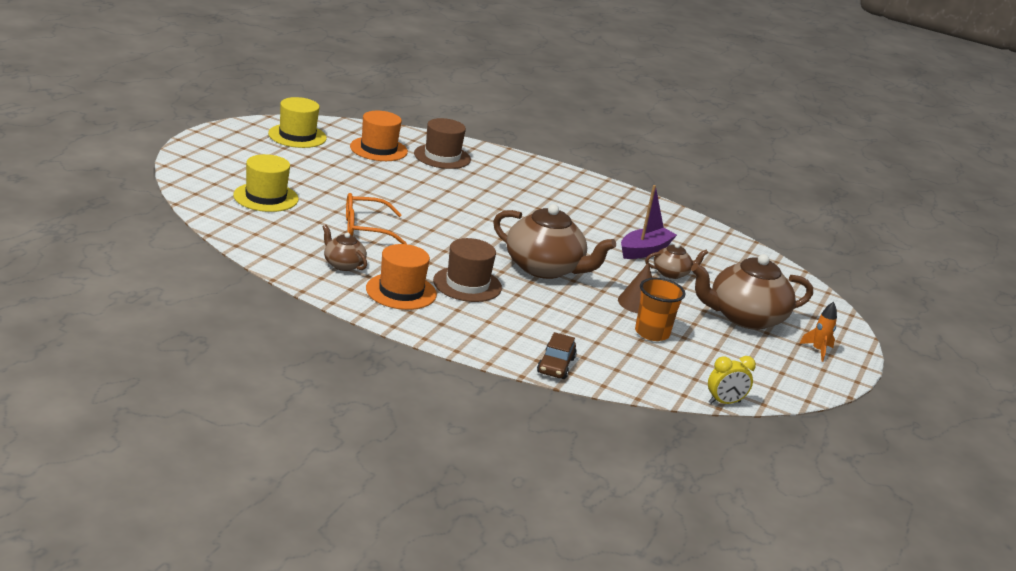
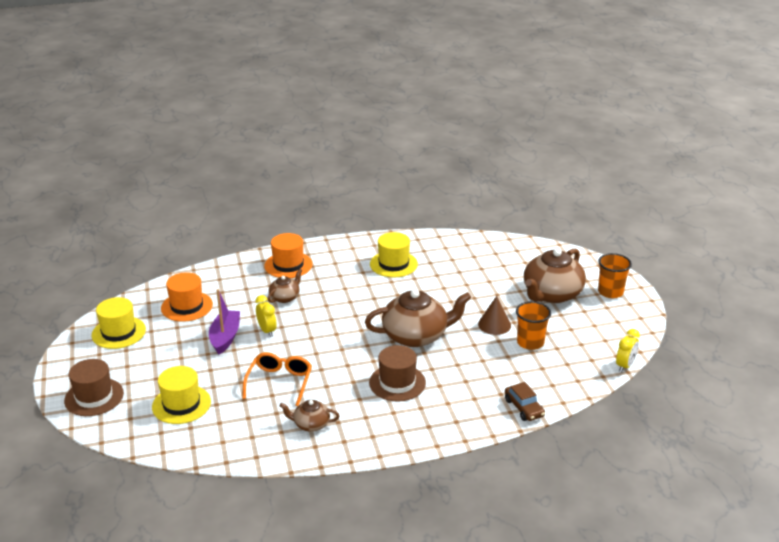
camera: 35 degrees left, 5 degrees up
orange glasses [346,193,407,244] -> orange glasses turned 150 degrees clockwise [242,352,312,406]
orange hat [366,244,437,310] -> orange hat moved to [264,233,313,278]
brown hat [414,118,471,169] -> brown hat moved to [64,359,124,416]
purple boat [621,185,677,259] -> purple boat moved to [209,289,240,354]
brown teapot [645,243,708,279] -> brown teapot moved to [268,269,302,303]
orange rocket [799,302,837,362] -> orange cup [598,253,632,298]
none -> yellow clock [255,295,277,337]
none -> yellow hat [370,232,418,277]

